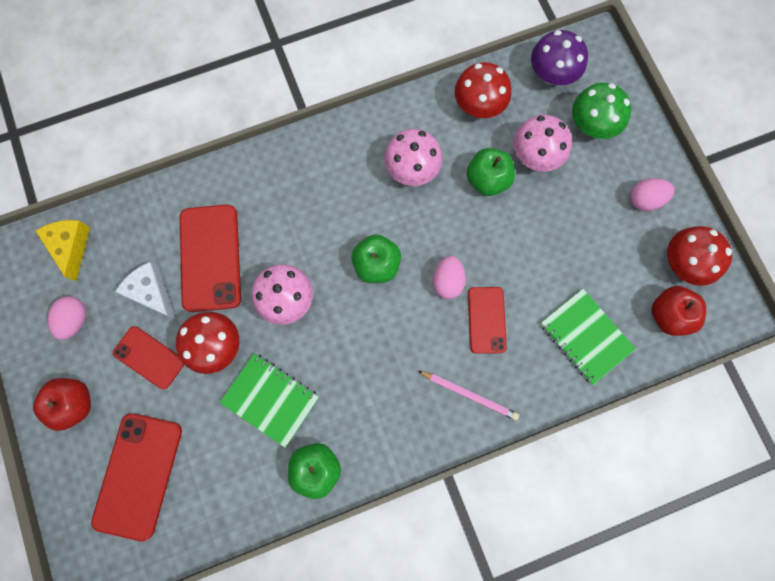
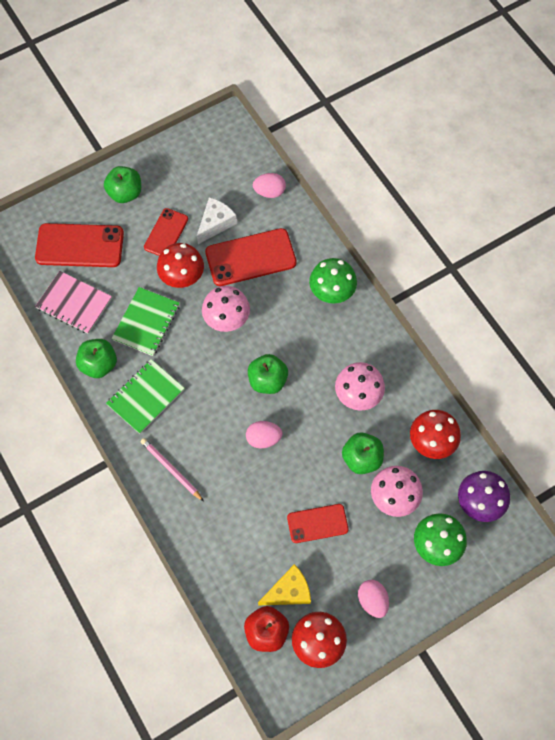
camera: 80 degrees right, 10 degrees down
red apple [33,378,91,431] -> green apple [104,166,141,203]
yellow cheese [36,220,90,281] -> yellow cheese moved to [258,564,311,606]
pink egg [48,296,86,340] -> pink egg moved to [253,173,286,198]
pink pencil [418,371,519,420] -> pink pencil turned 120 degrees clockwise [140,438,204,501]
red phone [468,287,507,354] -> red phone moved to [287,504,349,543]
green notebook [540,289,636,385] -> green notebook moved to [106,359,185,434]
none -> pink notebook [35,271,112,334]
none -> green mushroom [309,258,357,303]

